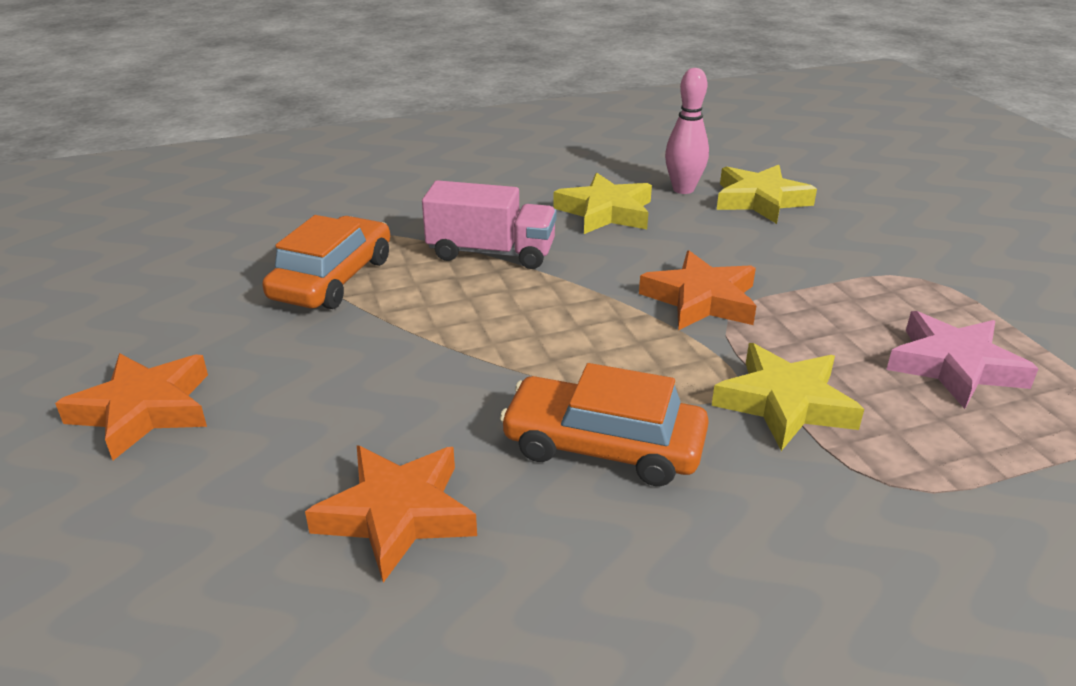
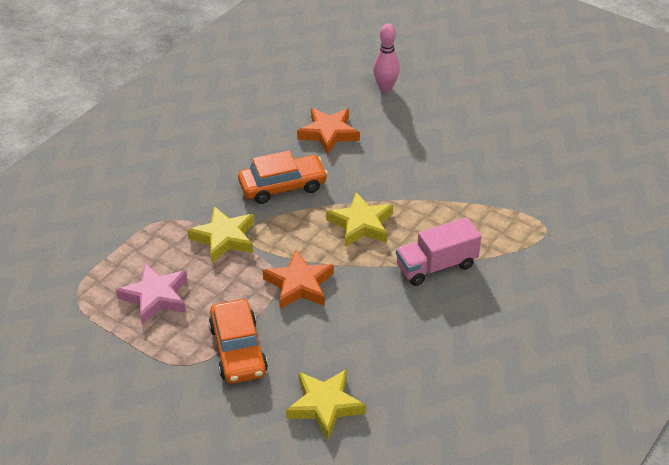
camera: 145 degrees right, 10 degrees up
orange star [55,353,208,460] -> none
orange car [262,215,390,309] -> orange car moved to [209,299,268,384]
yellow star [553,173,652,234] -> yellow star moved to [326,192,393,247]
pink bowling pin [665,68,709,194] -> pink bowling pin moved to [373,24,400,92]

